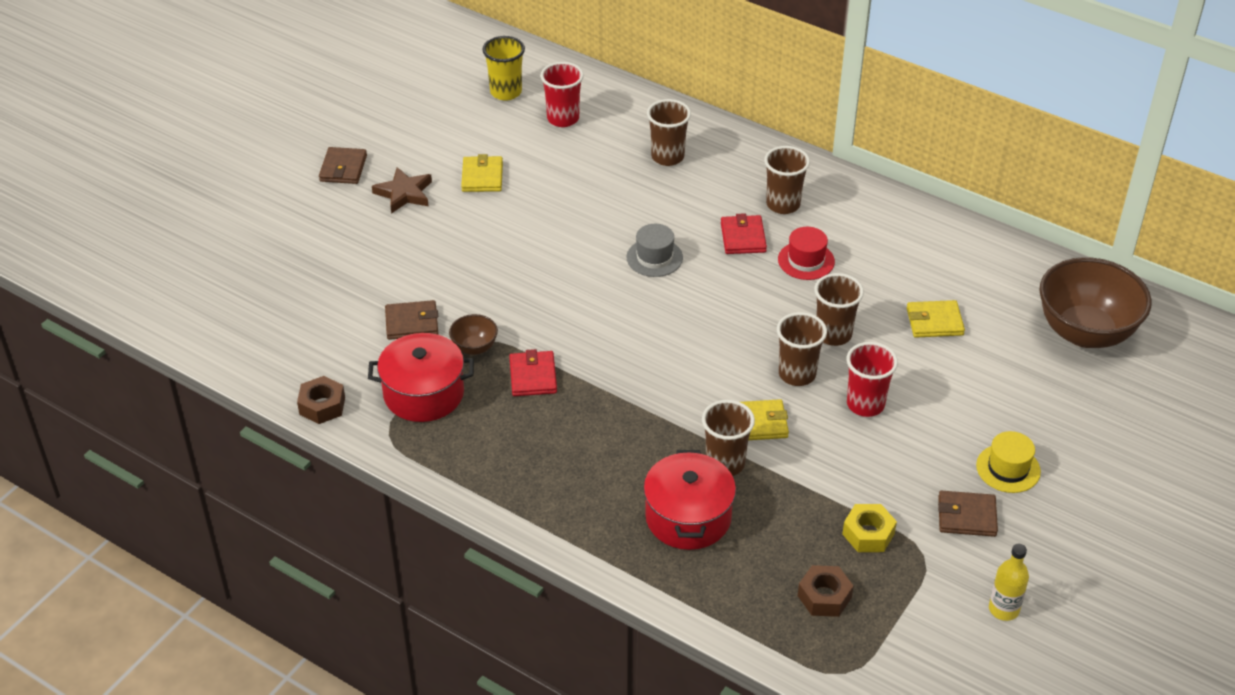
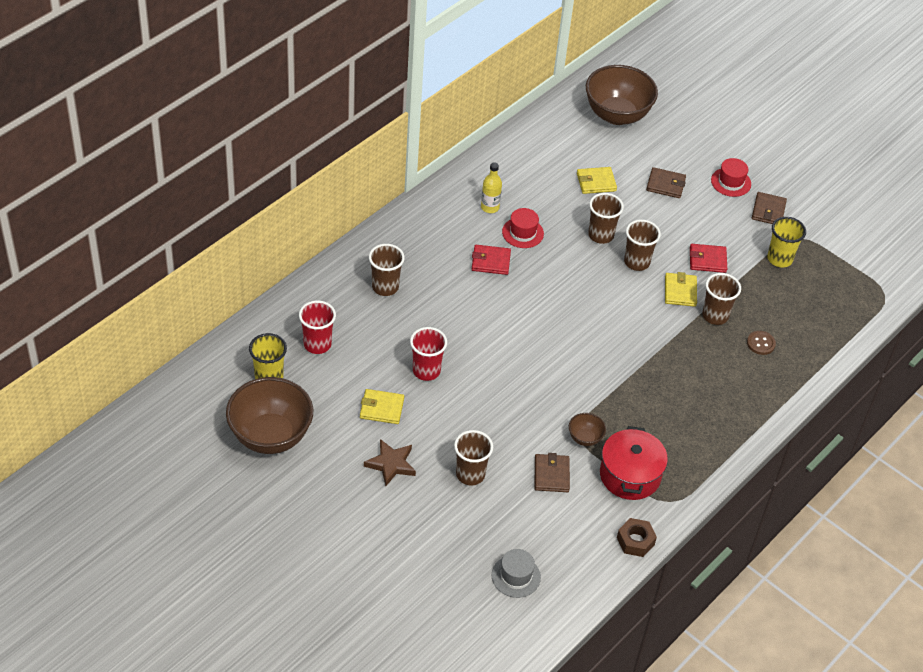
camera: 85 degrees left, 5 degrees up
brown wallet [319,147,367,184] -> brown wallet moved to [646,167,686,198]
red wallet [509,349,557,396] -> red wallet moved to [690,244,727,273]
grey hat [627,224,683,277] -> grey hat moved to [492,549,541,598]
red pot [644,450,736,550] -> brown button [747,331,776,355]
brown cup [764,146,810,214] -> brown cup moved to [454,430,493,486]
brown nut [798,565,853,617] -> none
yellow nut [842,504,897,552] -> yellow cup [767,217,806,267]
red cup [846,342,898,417] -> red cup moved to [410,327,447,381]
yellow wallet [907,300,965,338] -> yellow wallet turned 75 degrees clockwise [577,167,617,194]
yellow hat [976,431,1041,493] -> red hat [711,158,751,197]
yellow bottle [989,544,1029,621] -> yellow bottle moved to [481,163,502,213]
none -> brown bowl [226,377,313,454]

